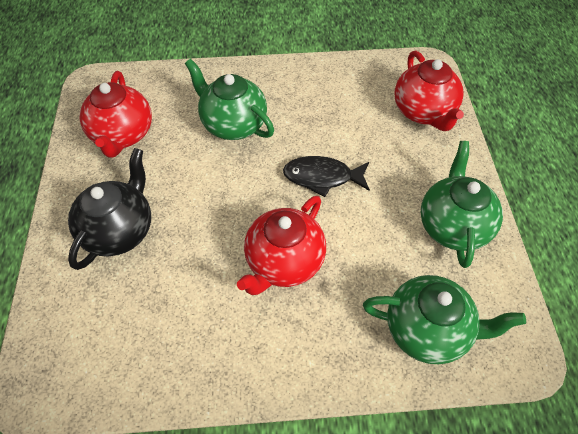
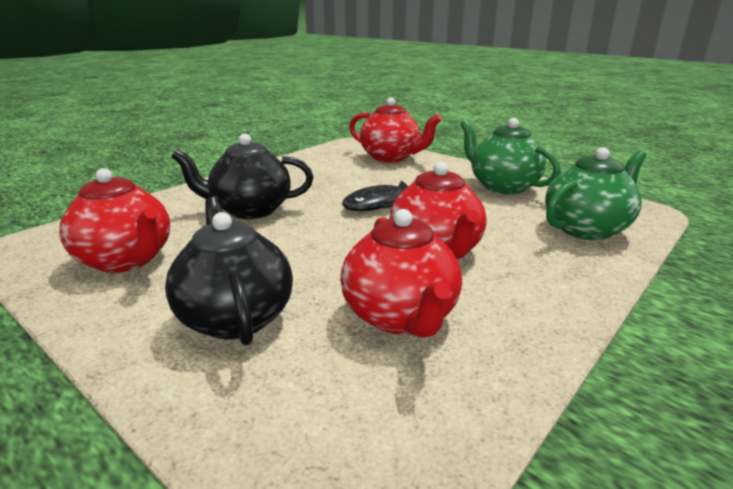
camera: 45 degrees left, 30 degrees down
green teapot [185,59,274,140] -> black teapot [171,134,313,219]
none -> red teapot [340,209,462,338]

